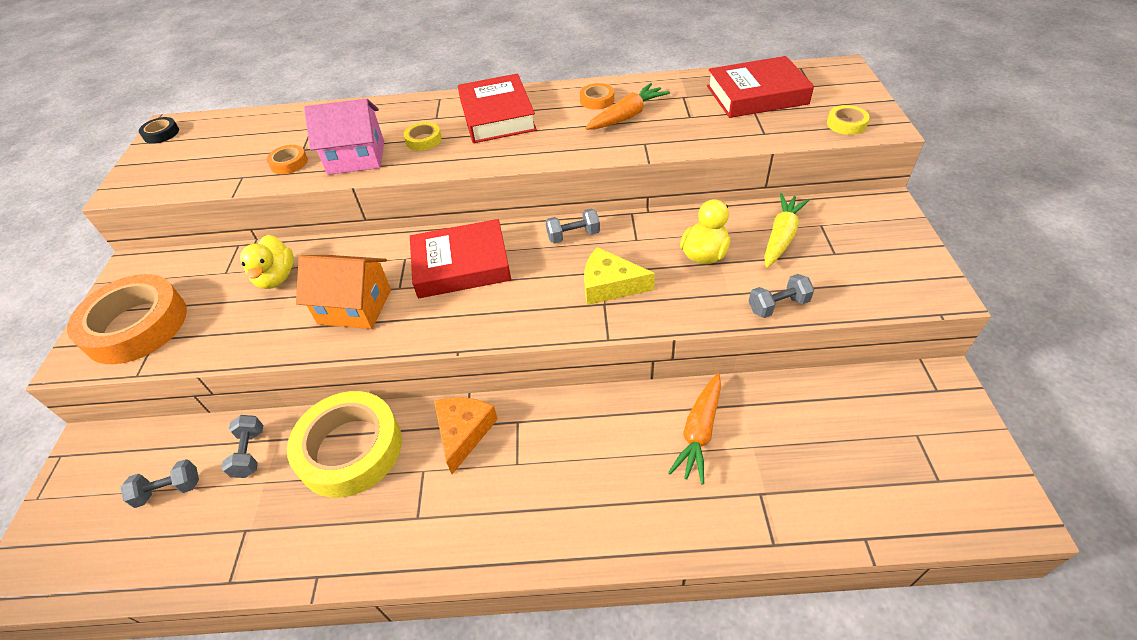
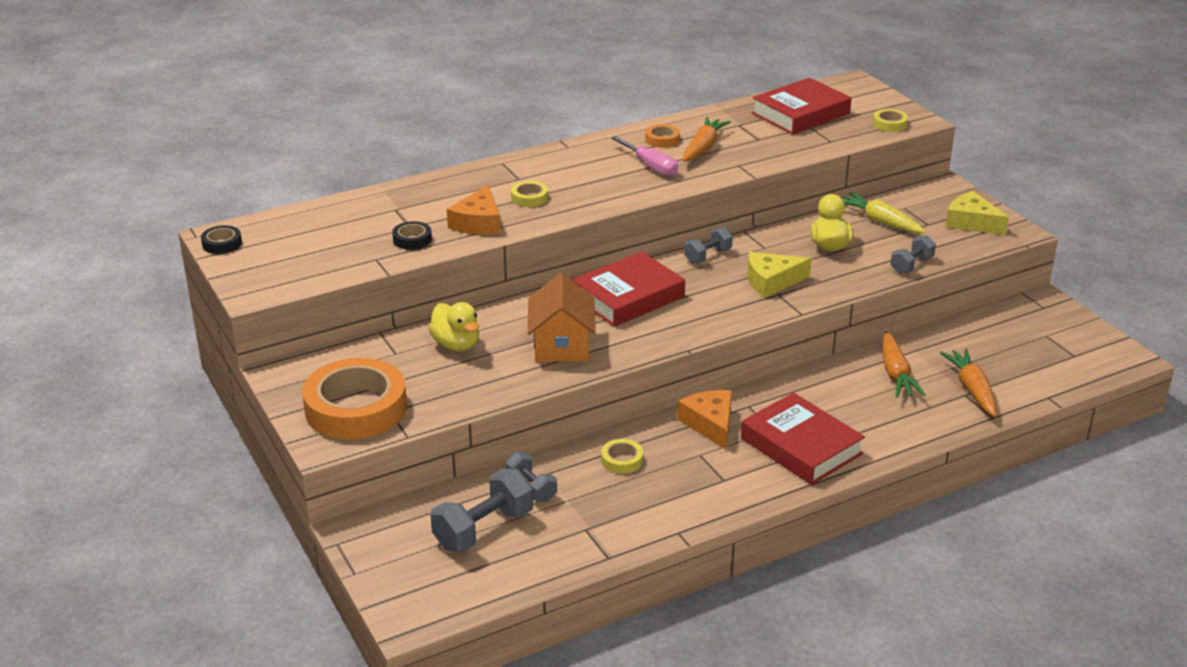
camera: 30 degrees left, 15 degrees down
grey dumbbell [121,459,199,508] -> grey dumbbell [431,469,533,552], size x1.69
orange tape [267,145,308,174] -> black tape [392,221,432,250]
yellow tape [287,391,402,498] -> yellow tape [601,439,643,474], size x0.42
orange house [296,255,391,329] -> orange house turned 75 degrees counterclockwise [528,273,596,362]
pink house [304,99,384,175] -> orange cheese [447,185,500,235]
red book [458,73,537,143] -> red book moved to [741,393,865,485]
yellow carrot [764,193,809,267] -> yellow carrot turned 45 degrees counterclockwise [842,192,926,233]
none -> pink screwdriver [611,136,678,176]
none -> orange carrot [940,349,996,417]
none -> yellow cheese [946,191,1009,235]

